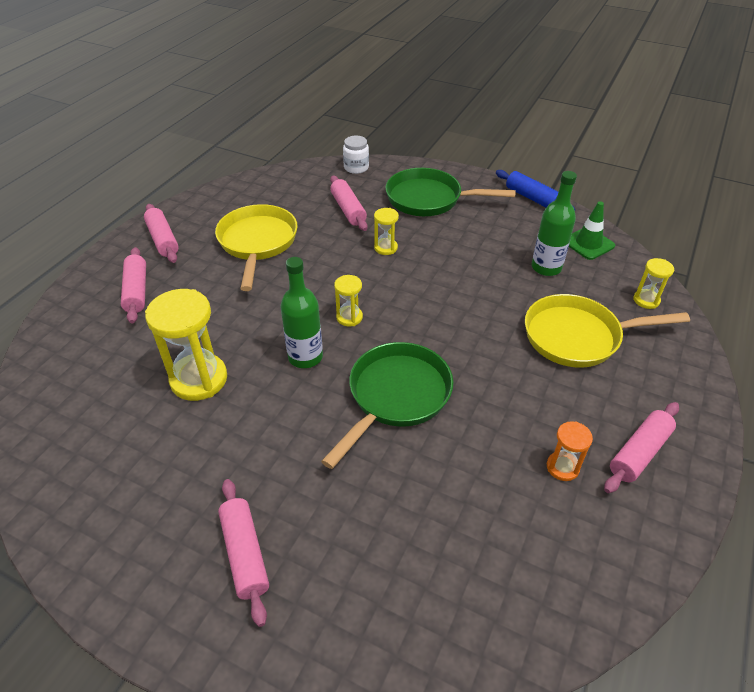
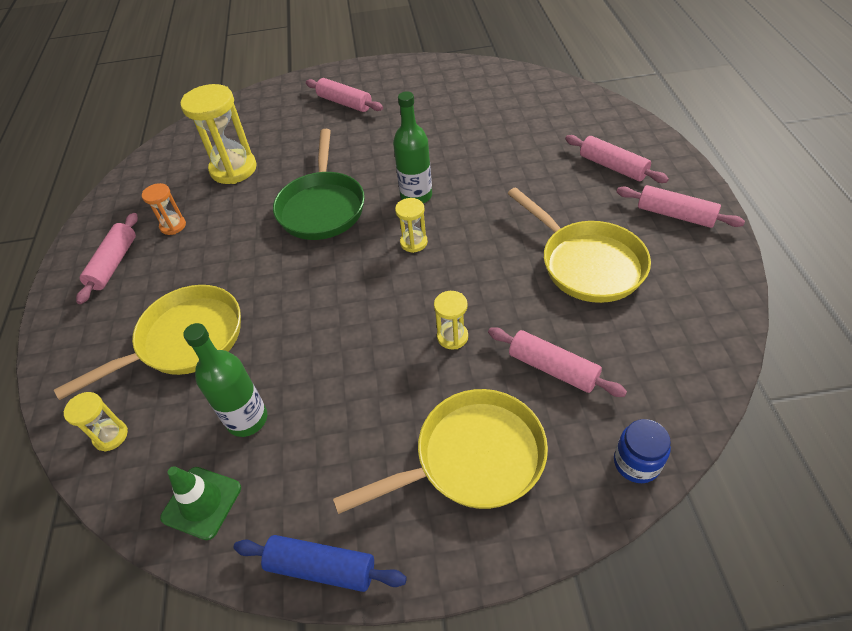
camera: 150 degrees right, 5 degrees up
yellow hourglass [145,289,227,401] -> yellow hourglass moved to [180,84,257,184]
white jar [343,135,369,174] -> blue jar [614,419,671,483]
green pan [385,168,516,216] -> yellow pan [333,389,548,514]

